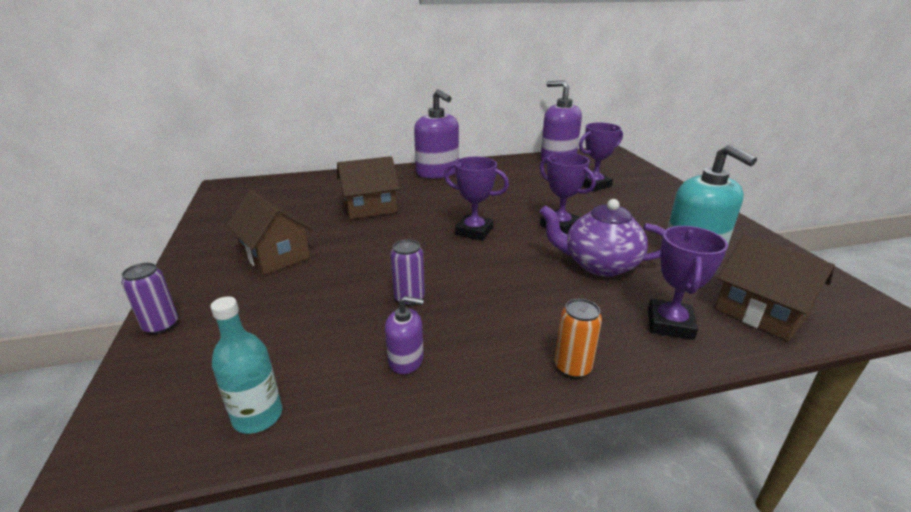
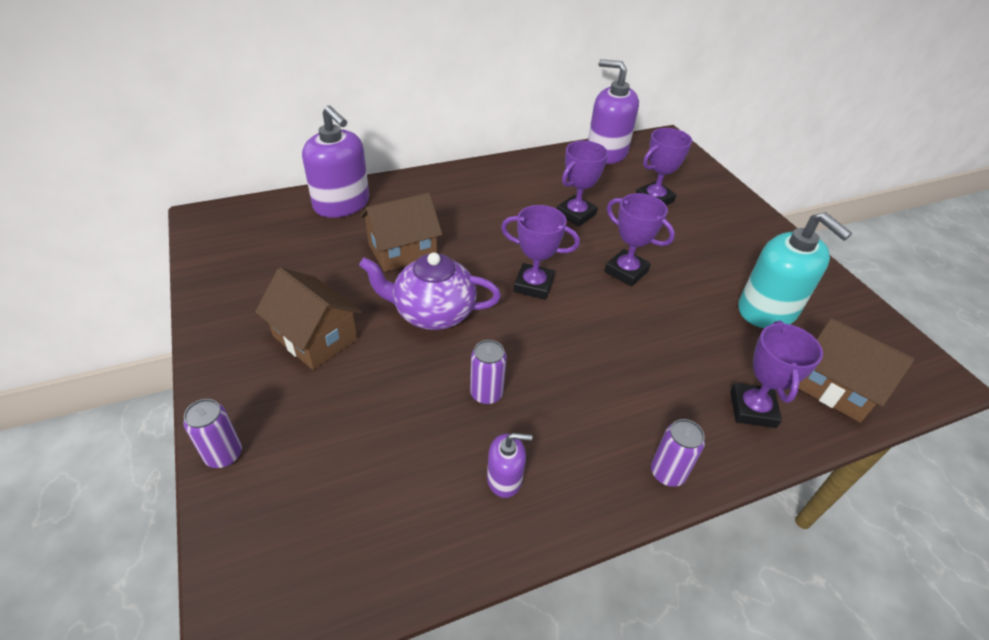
camera: 10 degrees left, 15 degrees up
turquoise bottle [210,296,282,434] -> none
purple soap dispenser [414,89,459,178] -> purple soap dispenser moved to [302,105,369,218]
purple teapot [540,199,665,277] -> purple teapot moved to [359,252,501,330]
orange can [555,299,602,378] -> purple can [651,419,705,487]
none -> purple trophy [557,141,608,226]

